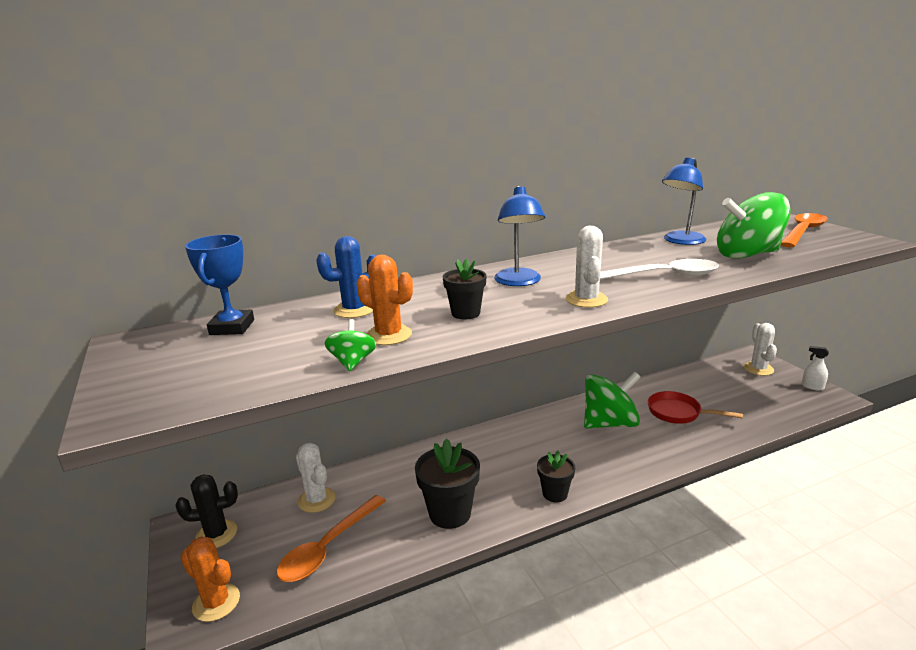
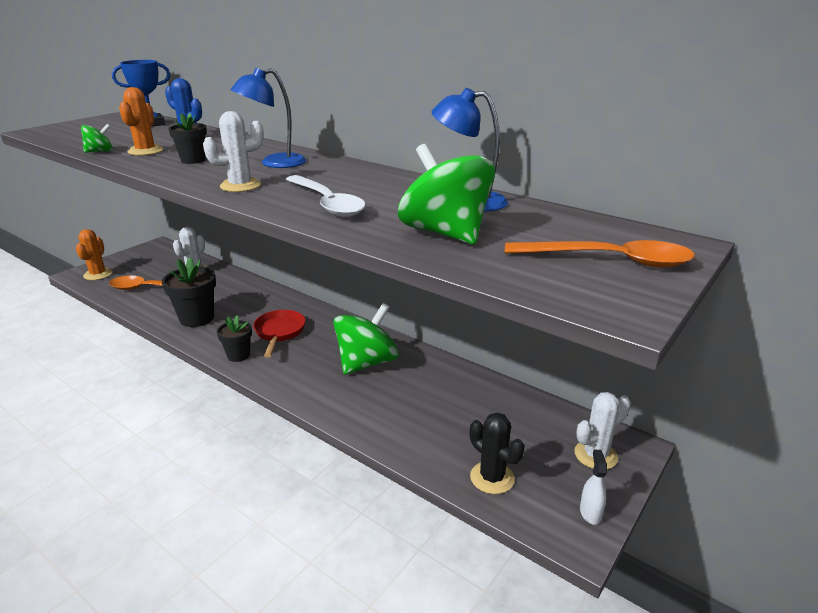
camera: 60 degrees right, 5 degrees up
black cactus [175,474,238,548] -> black cactus moved to [470,413,525,494]
green spinning top [584,372,640,428] -> green spinning top turned 90 degrees counterclockwise [333,303,399,375]
red pan [648,391,743,424] -> red pan moved to [253,310,306,357]

